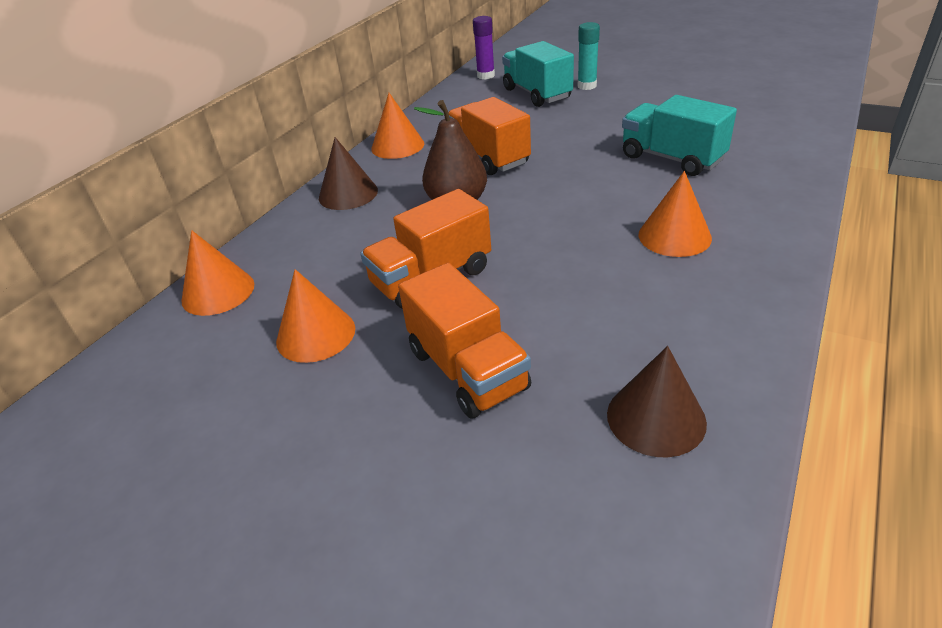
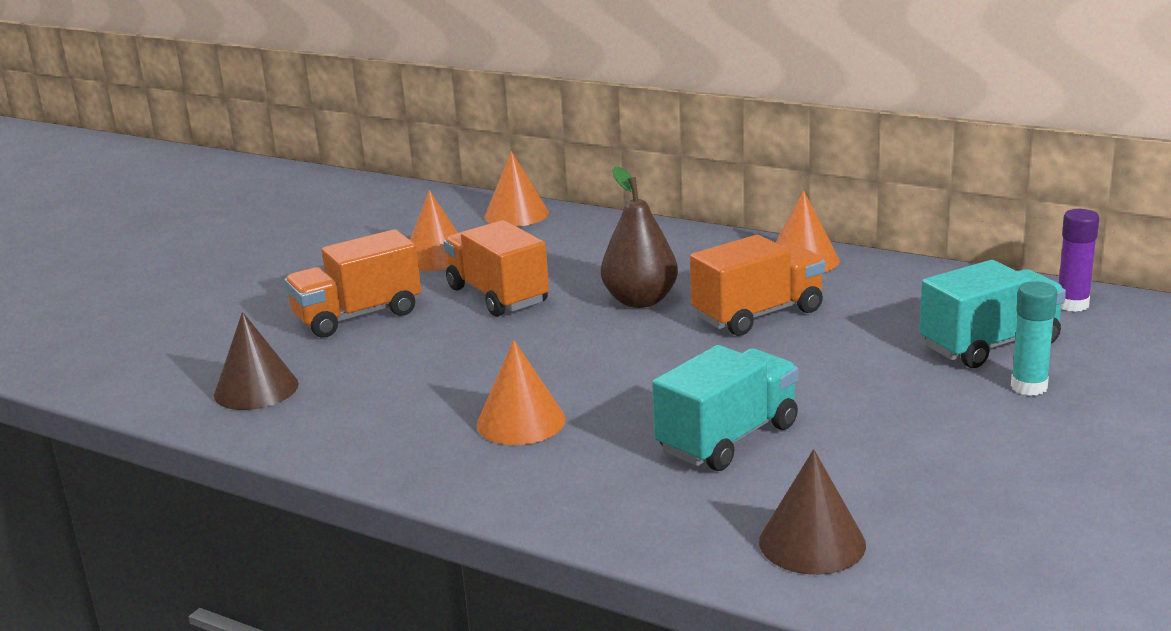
camera: 90 degrees right, 15 degrees down
brown cone [319,137,378,210] -> brown cone moved to [759,449,866,575]

